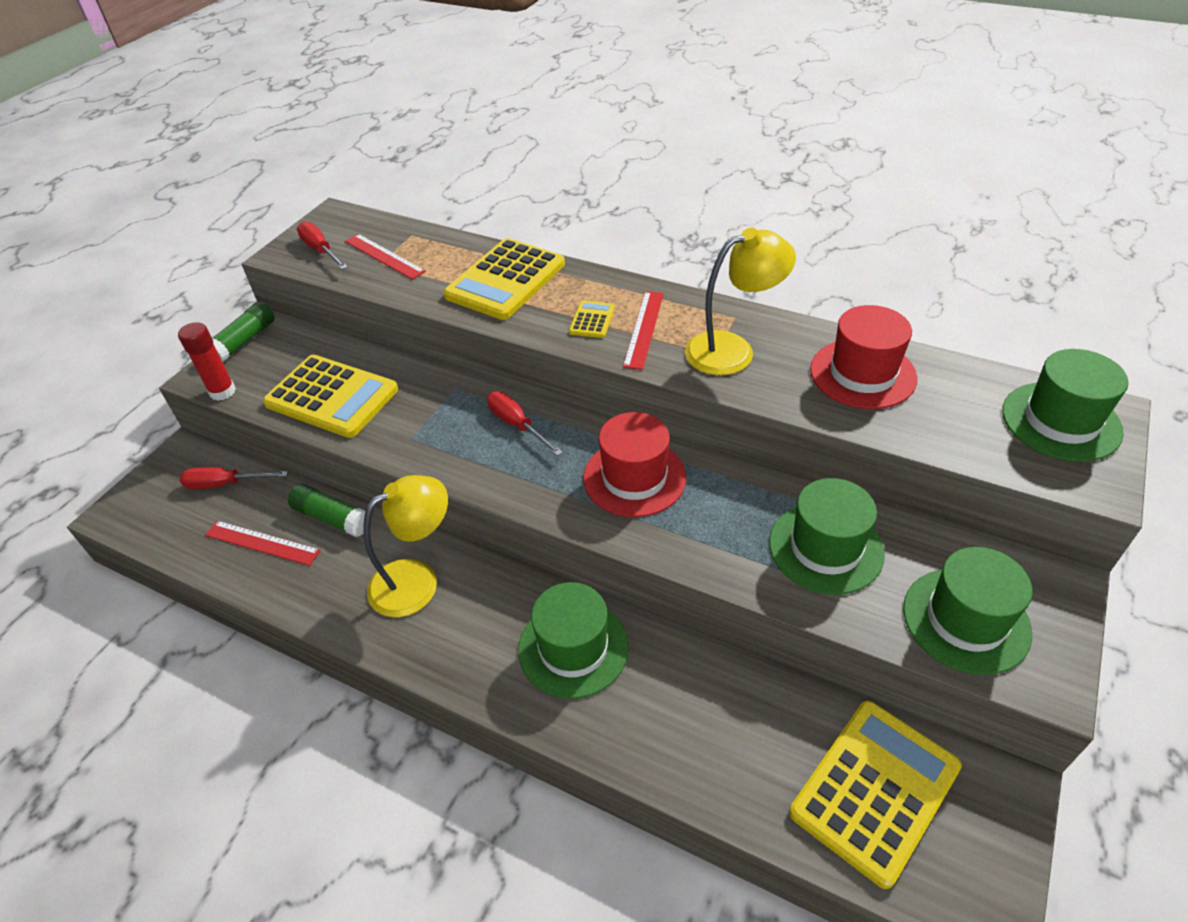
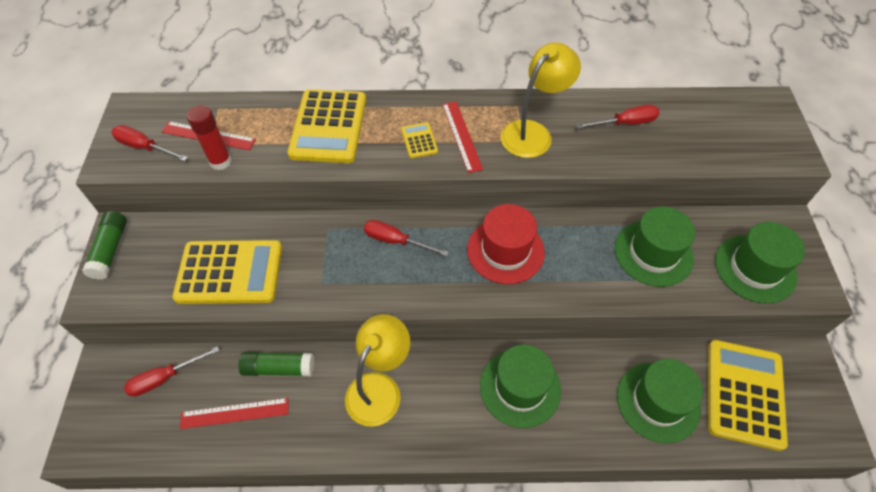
camera: 30 degrees left, 10 degrees up
red glue stick [178,322,236,401] -> red glue stick moved to [187,105,232,170]
red hat [810,305,917,409] -> red screwdriver [576,105,660,129]
green hat [1002,349,1128,462] -> green hat moved to [617,359,703,443]

